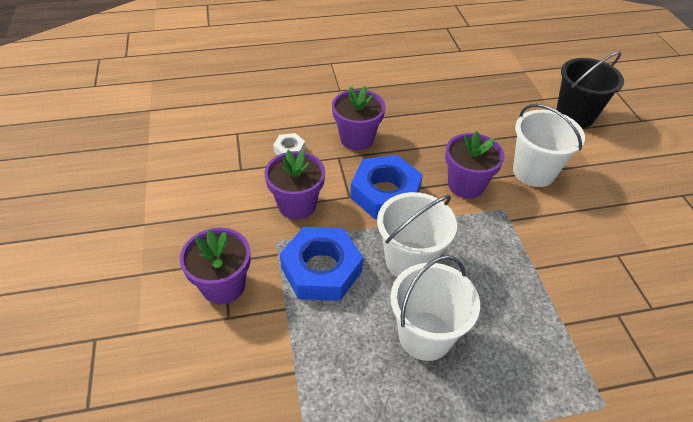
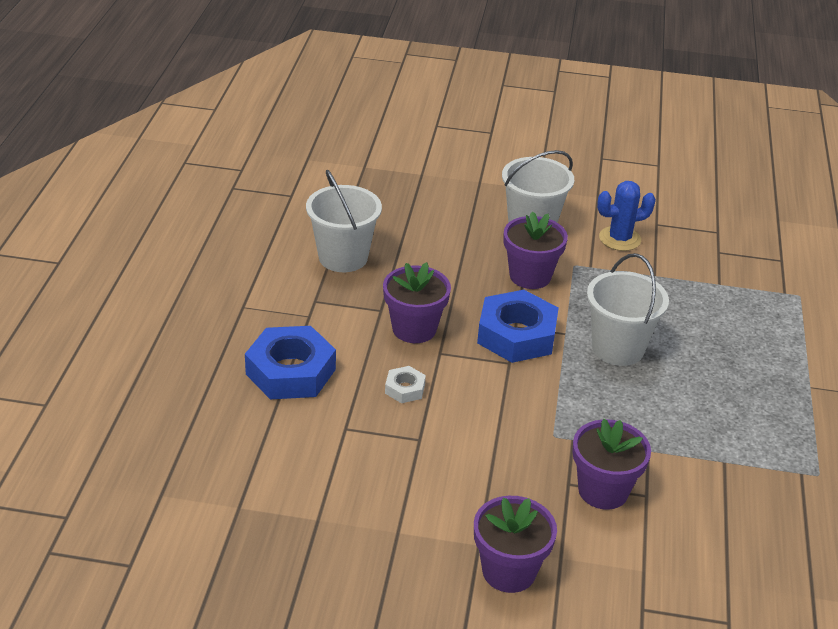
camera: 70 degrees left, 10 degrees down
purple flower pot [264,150,325,220] -> purple flower pot moved to [474,496,557,593]
blue nut [280,227,363,301] -> blue nut moved to [245,326,336,399]
white bucket [390,255,480,361] -> white bucket moved to [306,169,382,272]
black bucket [556,51,624,128] -> none
none -> blue cactus [597,181,656,251]

